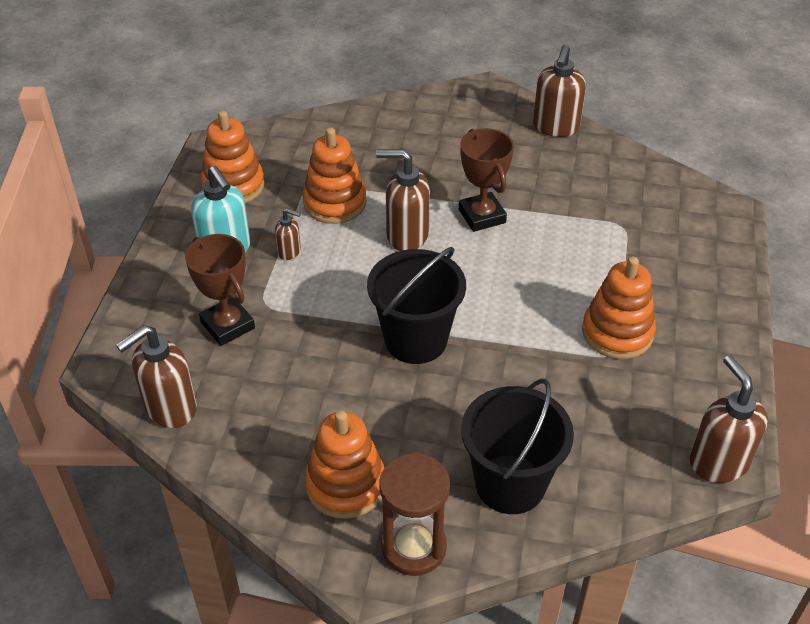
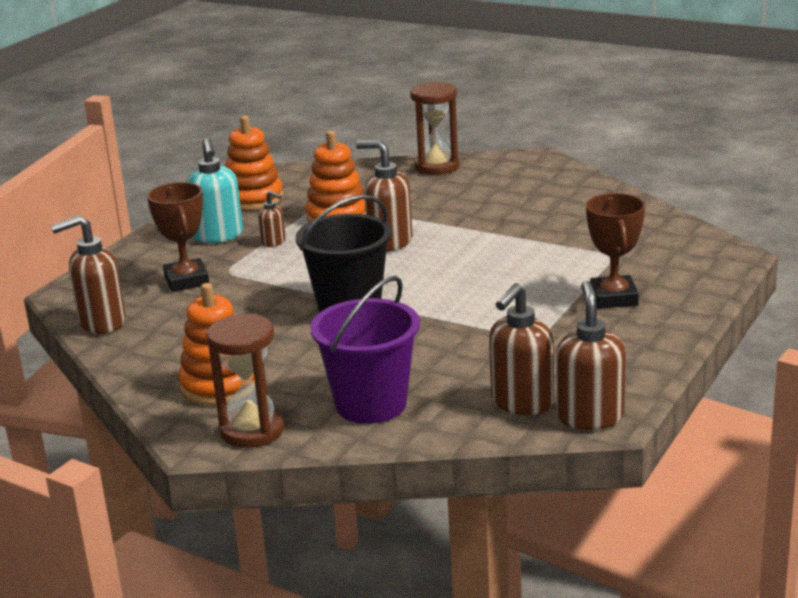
camera: 20 degrees right, 20 degrees down
brown trophy [459,128,514,232] -> brown trophy moved to [586,193,645,309]
black bucket [461,378,574,514] -> purple bucket [310,276,420,424]
brown soap dispenser [533,45,586,137] -> brown soap dispenser moved to [489,283,554,415]
orange stacking toy [582,257,656,359] -> none
none -> brown hourglass [410,82,460,175]

